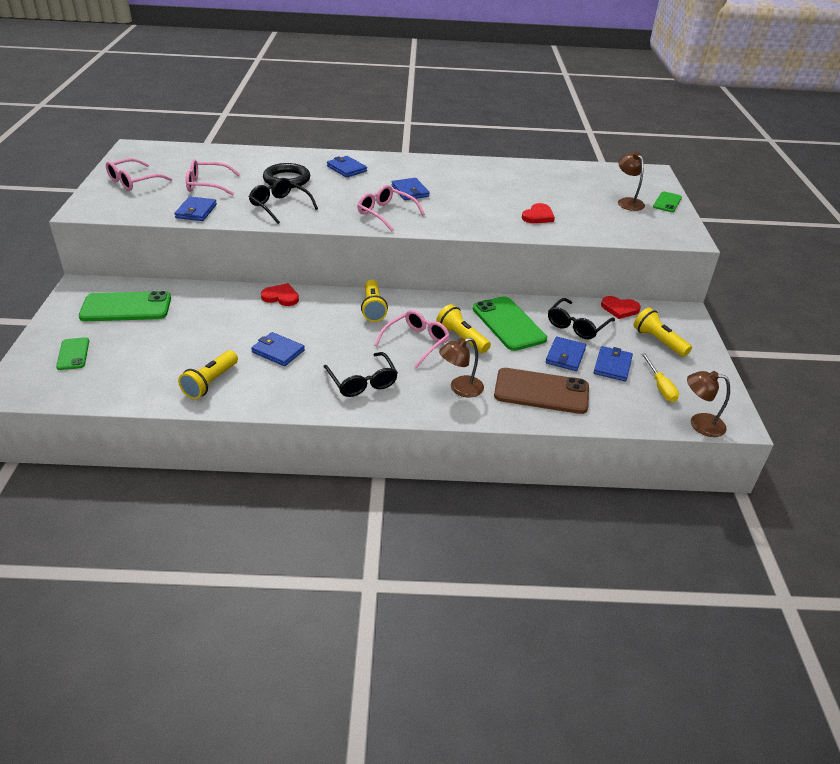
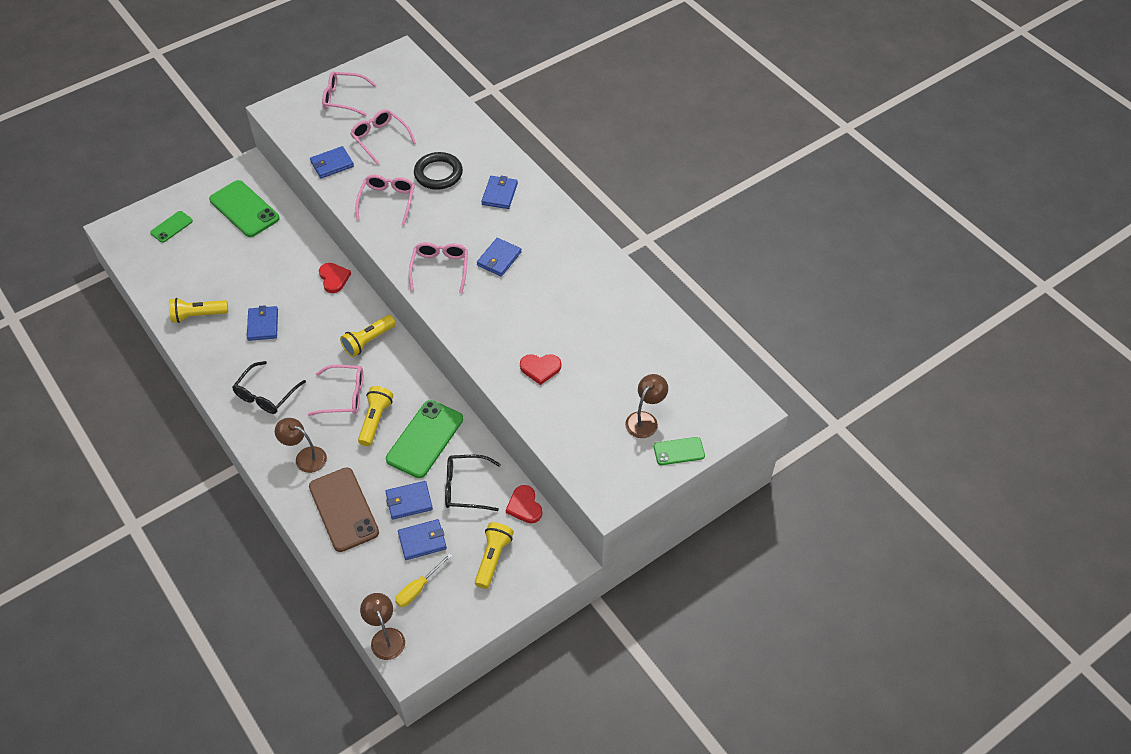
camera: 55 degrees right, 15 degrees up
black glasses [249,178,318,224] -> pink glasses [355,175,415,225]

